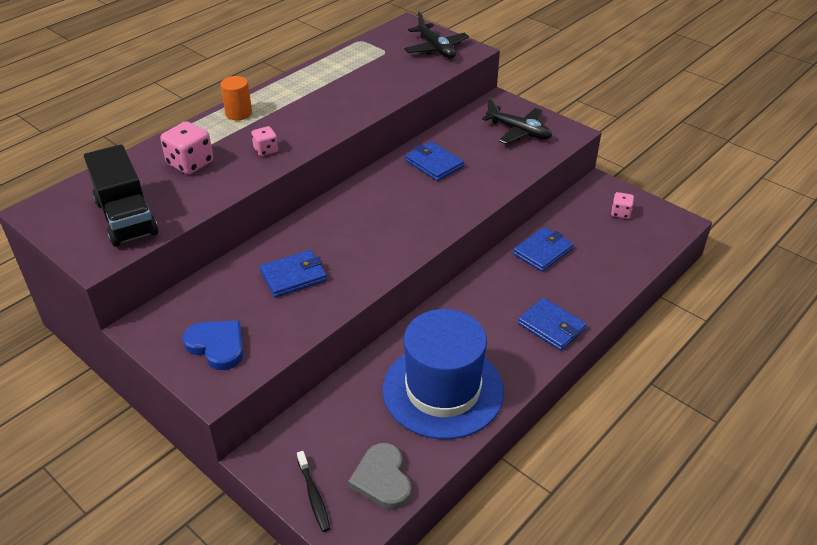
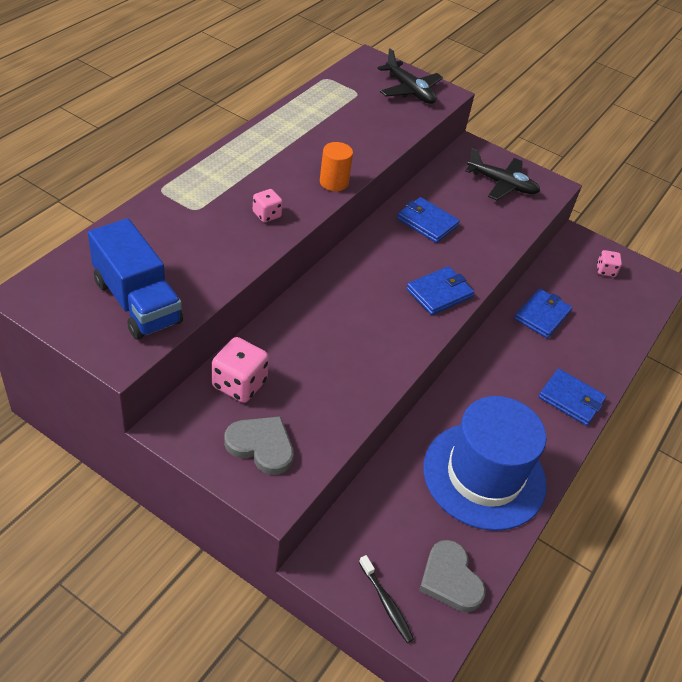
camera: 15 degrees left, 5 degrees up
black truck [84,144,158,247] -> blue truck [88,218,183,340]
pink dice [160,121,213,175] -> pink dice moved to [212,337,269,403]
blue heart [183,320,243,370] -> grey heart [224,416,294,475]
orange cylinder [220,76,252,120] -> orange cylinder moved to [320,142,353,191]
blue wallet [260,250,327,298] -> blue wallet moved to [406,266,474,315]

